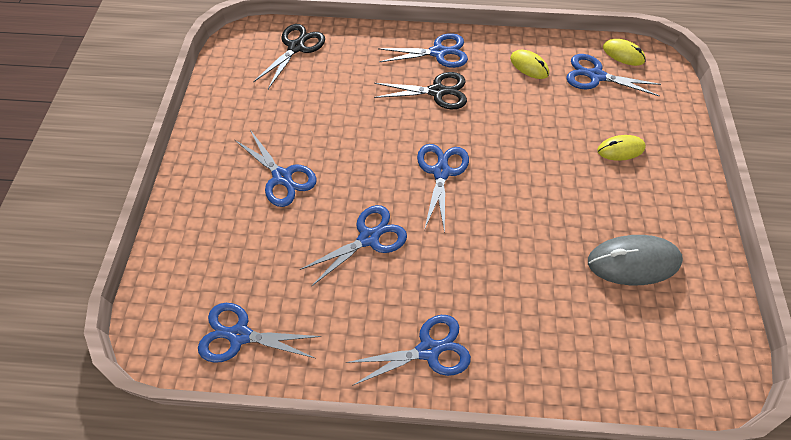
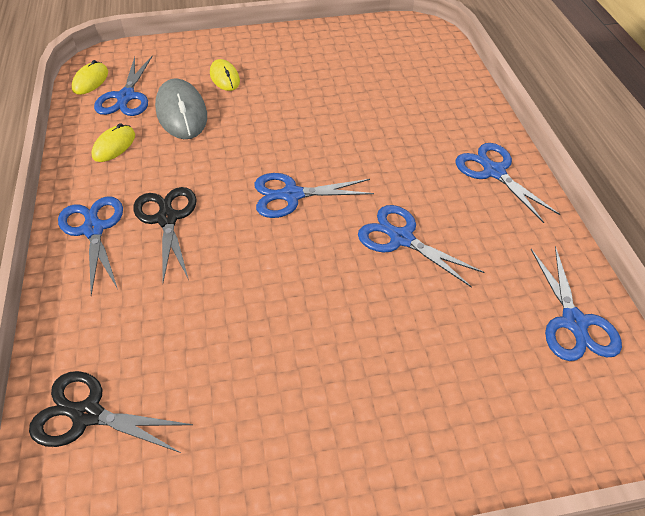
camera: 105 degrees left, 10 degrees down
blue scissors [235,130,317,207] -> none
grey mouse [588,235,683,285] -> grey mouse moved to [155,78,207,139]

